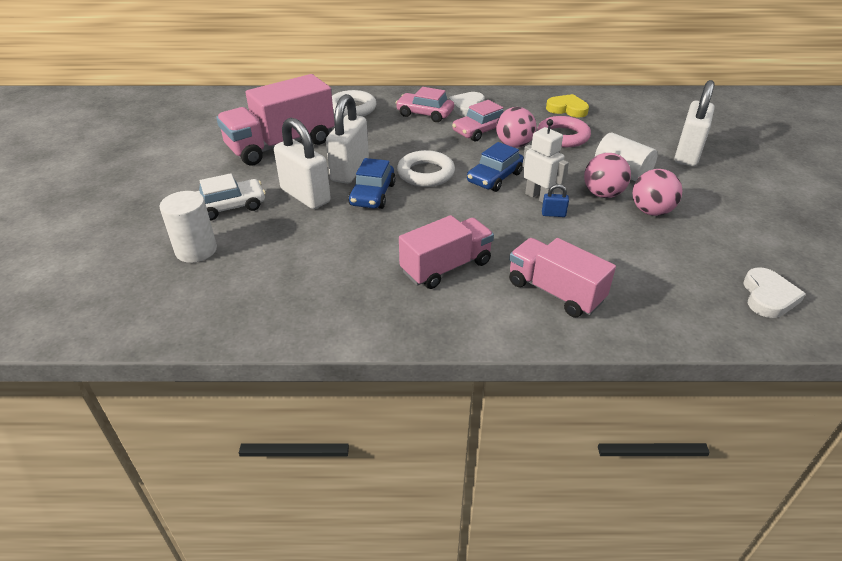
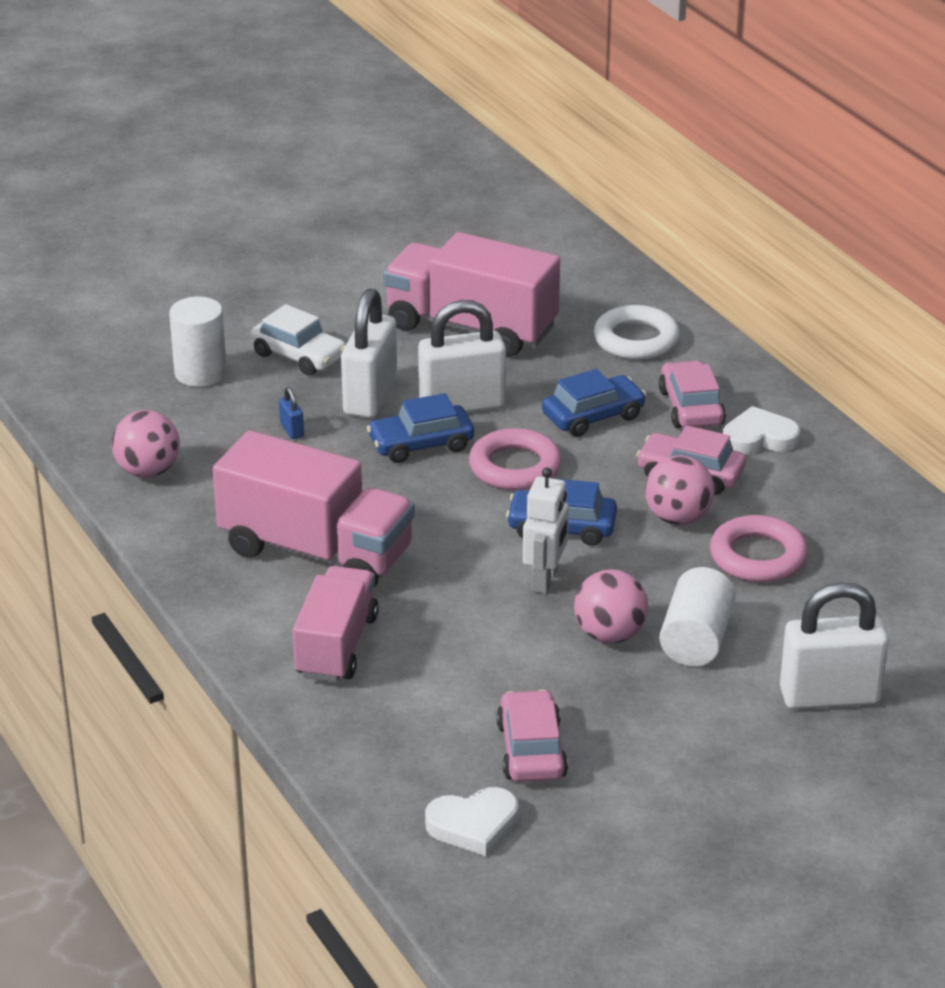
camera: 60 degrees right, 5 degrees down
white ring [397,150,455,187] -> pink ring [469,428,562,490]
pink truck [399,215,494,289] -> pink truck [213,430,415,588], size x1.51
blue padlock [542,184,569,217] -> blue padlock moved to [279,387,304,439]
yellow heart [546,94,589,118] -> none
pink ball [632,169,682,216] -> pink ball moved to [112,410,180,478]
none -> pink car [497,690,568,782]
none -> blue car [542,369,646,437]

